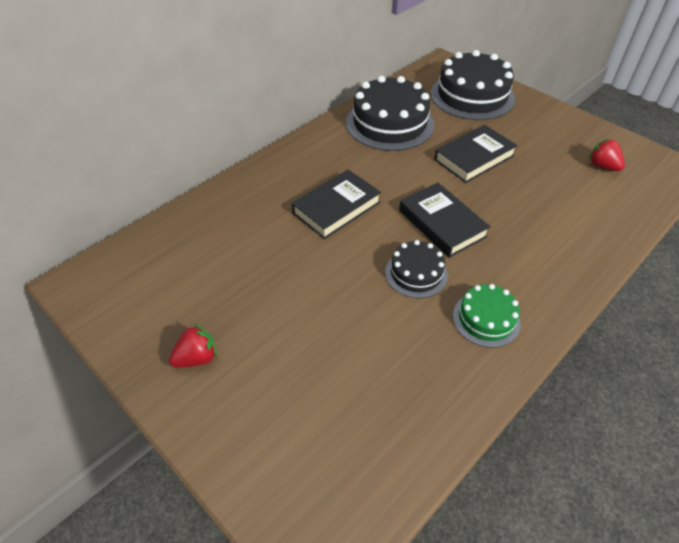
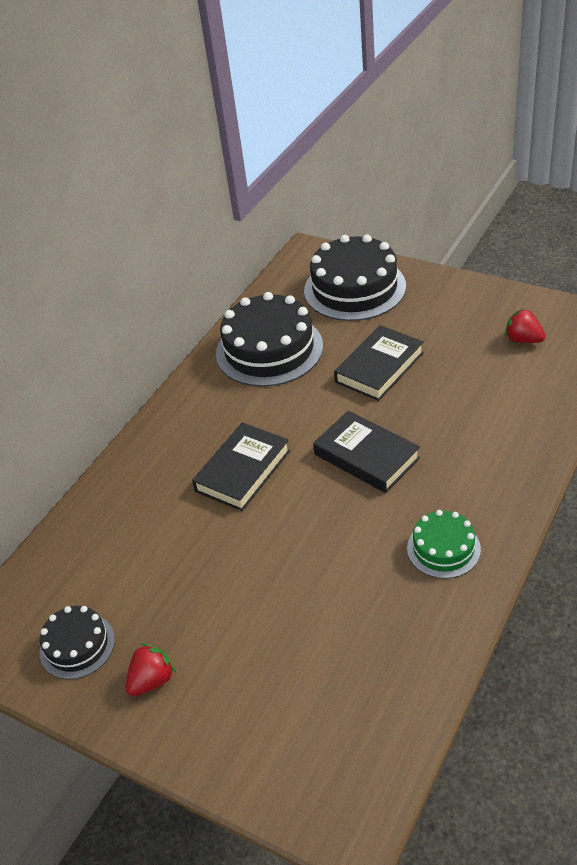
camera: 10 degrees left, 5 degrees down
black cake [385,240,448,298] -> black cake moved to [40,606,115,679]

